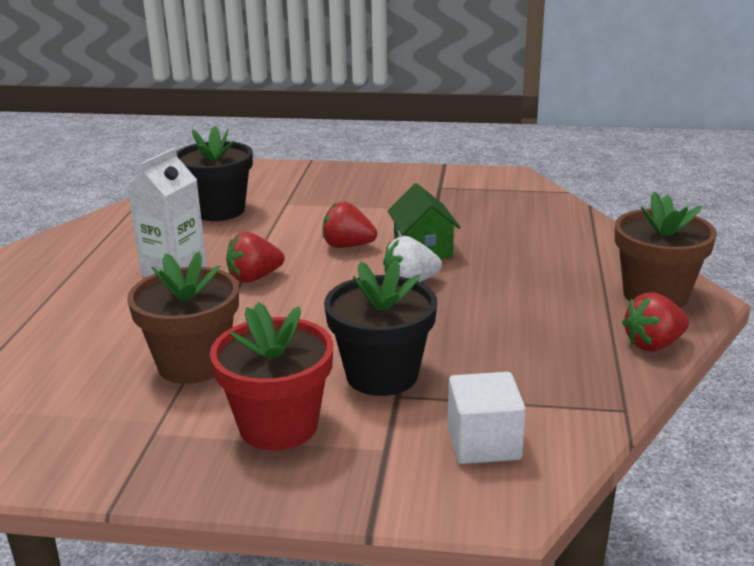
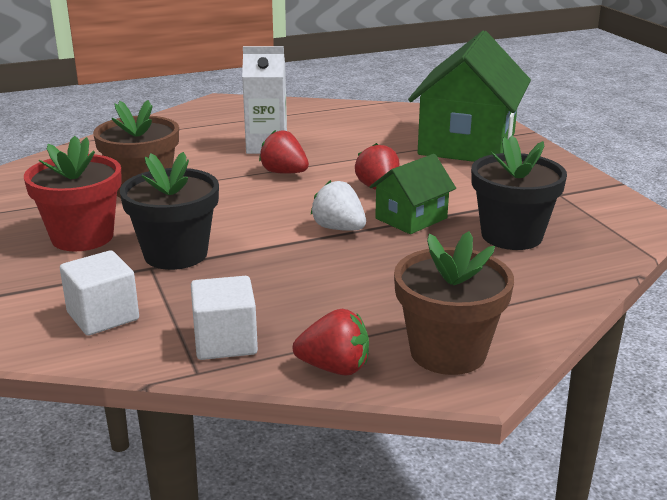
camera: 60 degrees right, 0 degrees up
black flower pot [176,126,253,221] -> black flower pot moved to [471,135,567,250]
red strawberry [622,292,689,351] -> red strawberry turned 150 degrees clockwise [293,309,369,376]
none -> white cube [191,276,258,360]
none -> green house [408,31,531,162]

